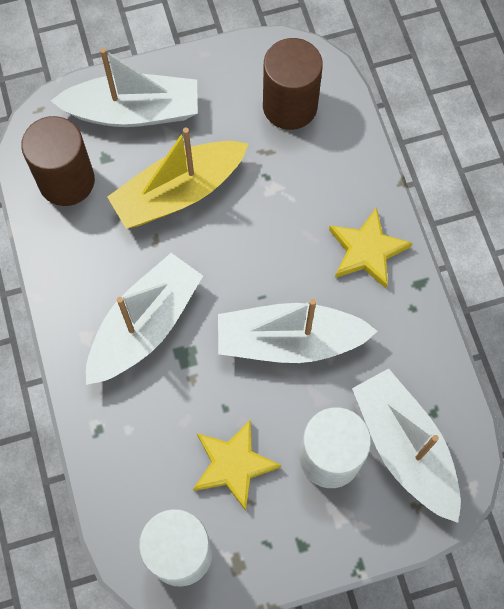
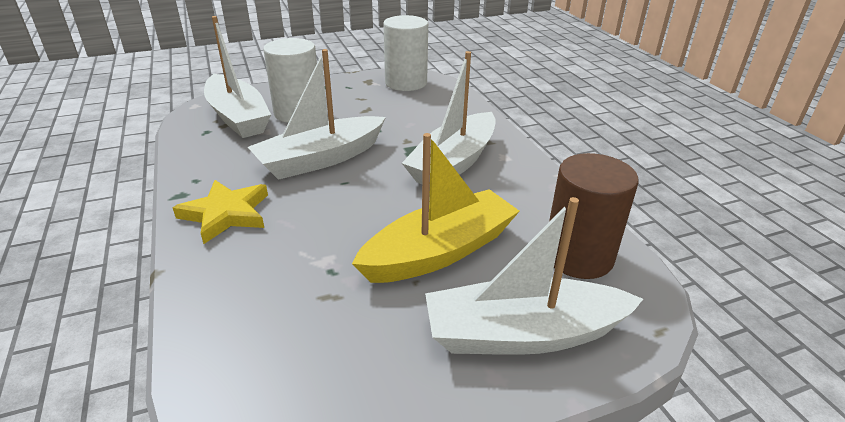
camera: 175 degrees right, 35 degrees down
yellow star [193,419,281,511] -> none
white boat [218,299,378,363] -> white boat turned 150 degrees clockwise [248,49,386,180]
brown cylinder [263,38,323,130] -> none

